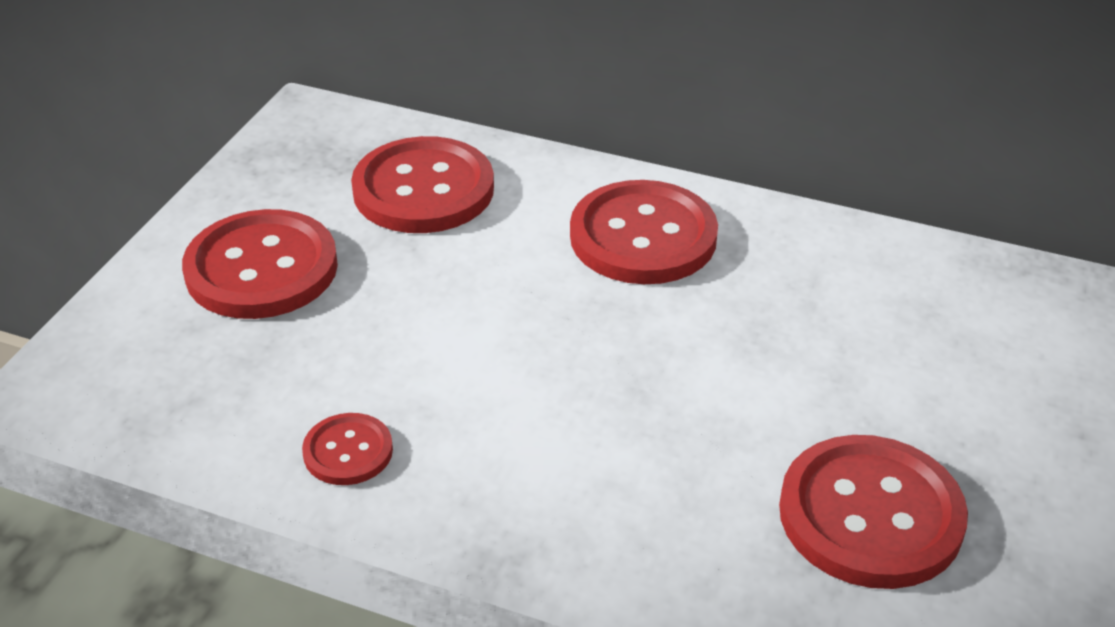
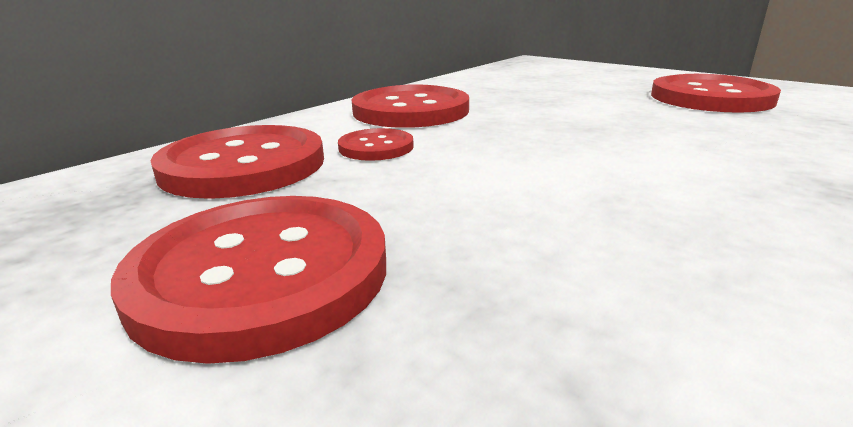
camera: 70 degrees left, 15 degrees down
red button [302,413,393,485] -> red button moved to [338,128,414,161]

